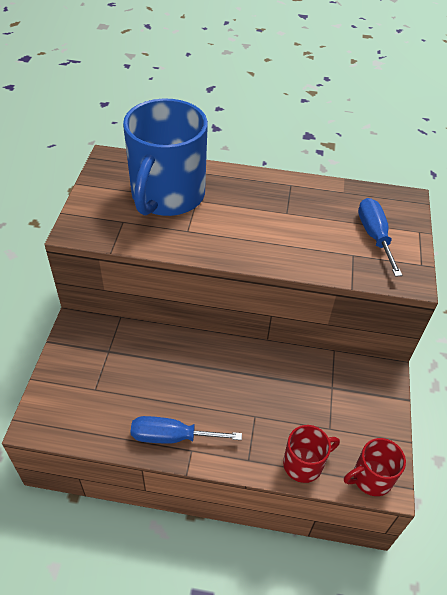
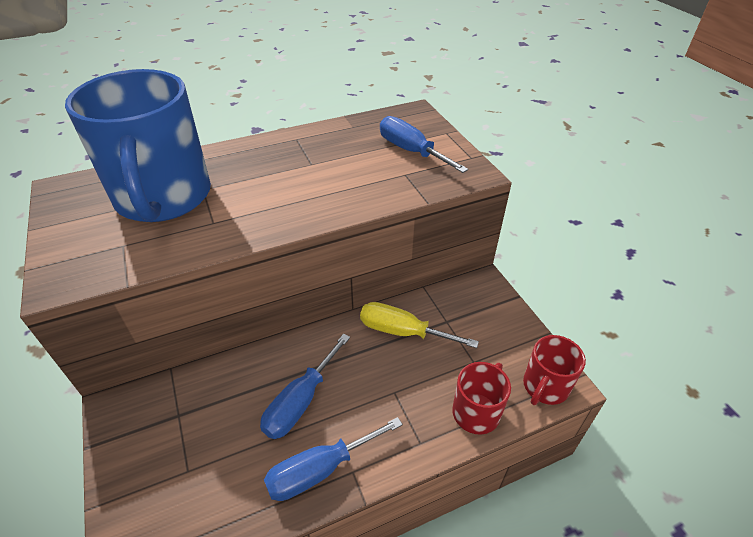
camera: 30 degrees left, 5 degrees down
none -> blue screwdriver [260,334,350,439]
none -> yellow screwdriver [360,302,479,348]

